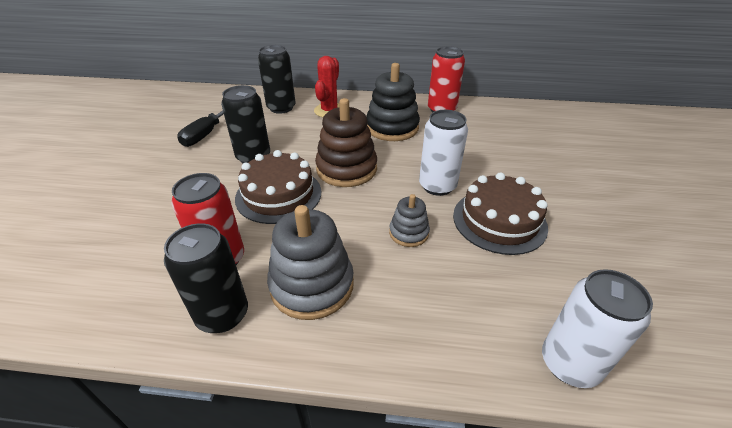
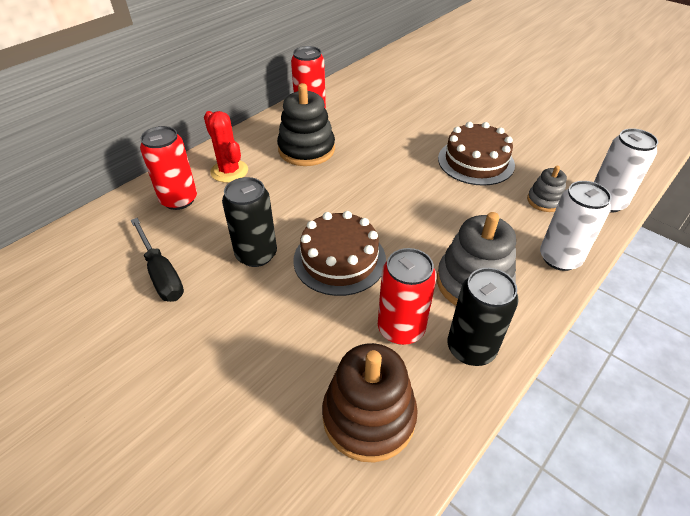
camera: 55 degrees left, 5 degrees up
black can [258,45,296,114] -> red can [140,126,197,210]
brown stacking toy [315,98,377,187] -> brown stacking toy moved to [322,343,418,463]
grey stacking toy [389,194,430,247] -> grey stacking toy moved to [527,166,567,212]
white can [419,110,468,196] -> white can moved to [540,181,612,271]

